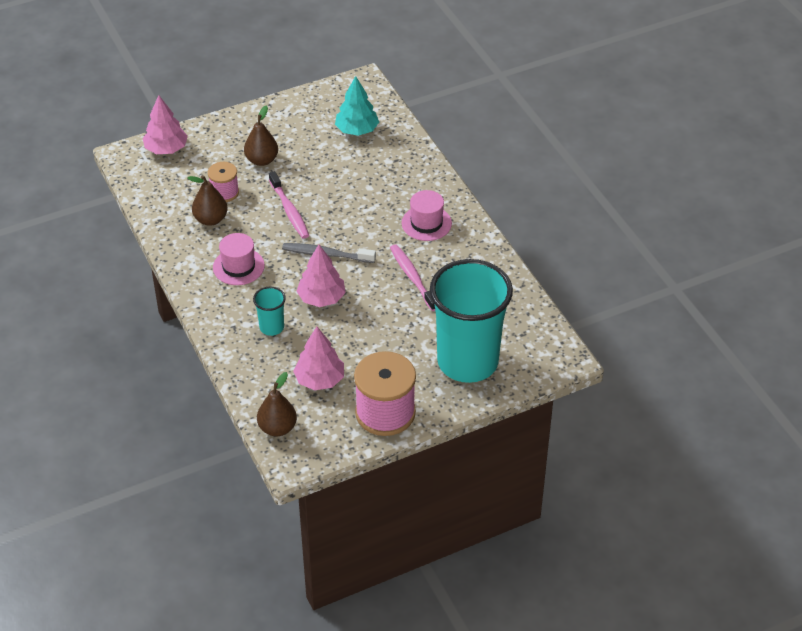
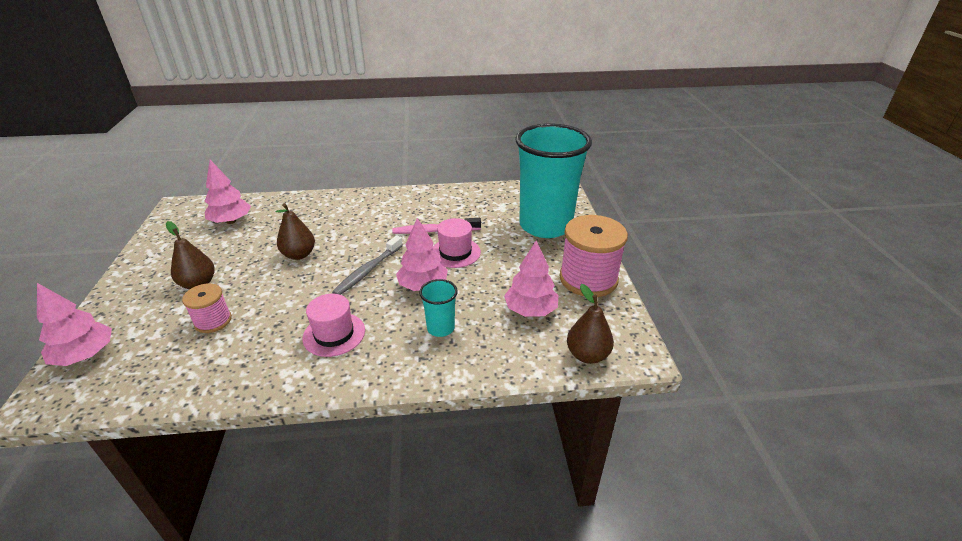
camera: 70 degrees left, 10 degrees down
brown pear [188,175,228,226] -> brown pear moved to [275,203,315,260]
pink toothbrush [269,171,309,239] -> none
turquoise tree [335,76,379,136] -> pink tree [205,160,251,224]
pink hat [402,190,452,241] -> pink hat moved to [433,218,481,268]

